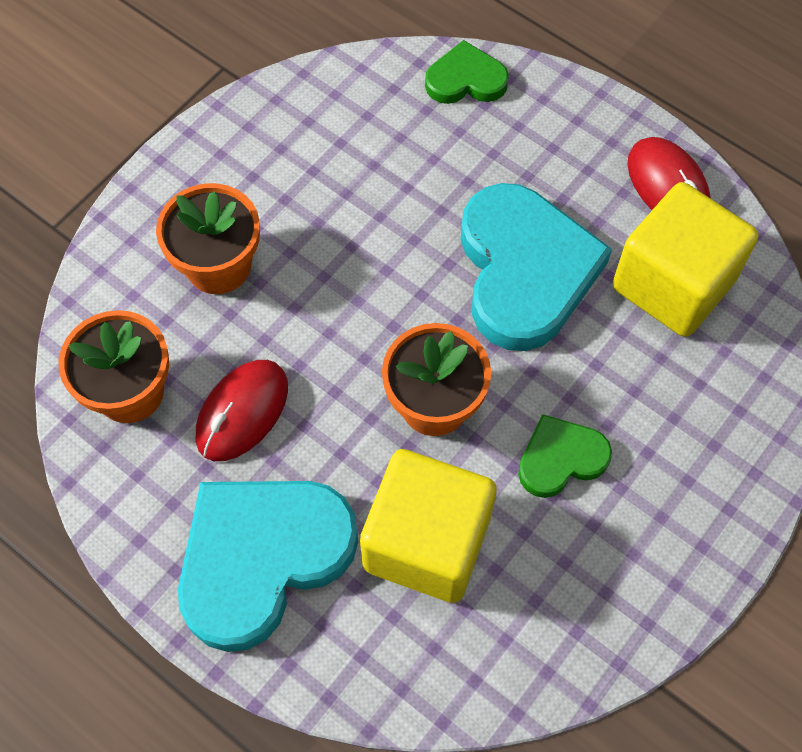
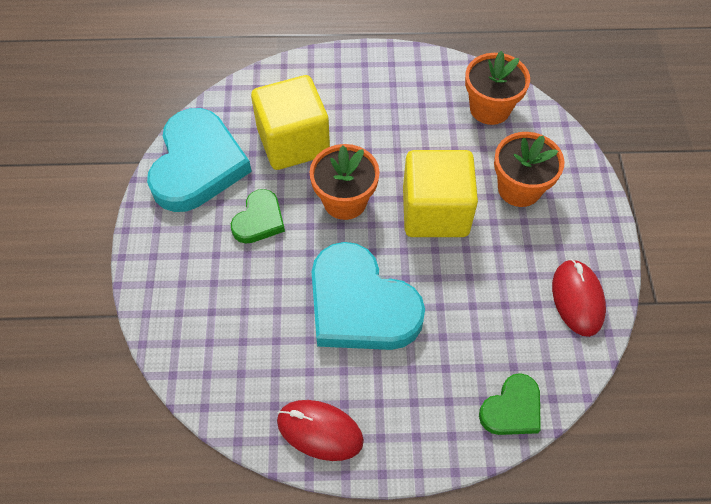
camera: 140 degrees right, 5 degrees down
turquoise heart [178,481,358,652] -> turquoise heart moved to [147,108,252,212]
red mouse [196,360,288,461] -> red mouse moved to [552,259,606,337]
yellow cube [613,182,758,337] -> yellow cube moved to [403,150,478,237]

